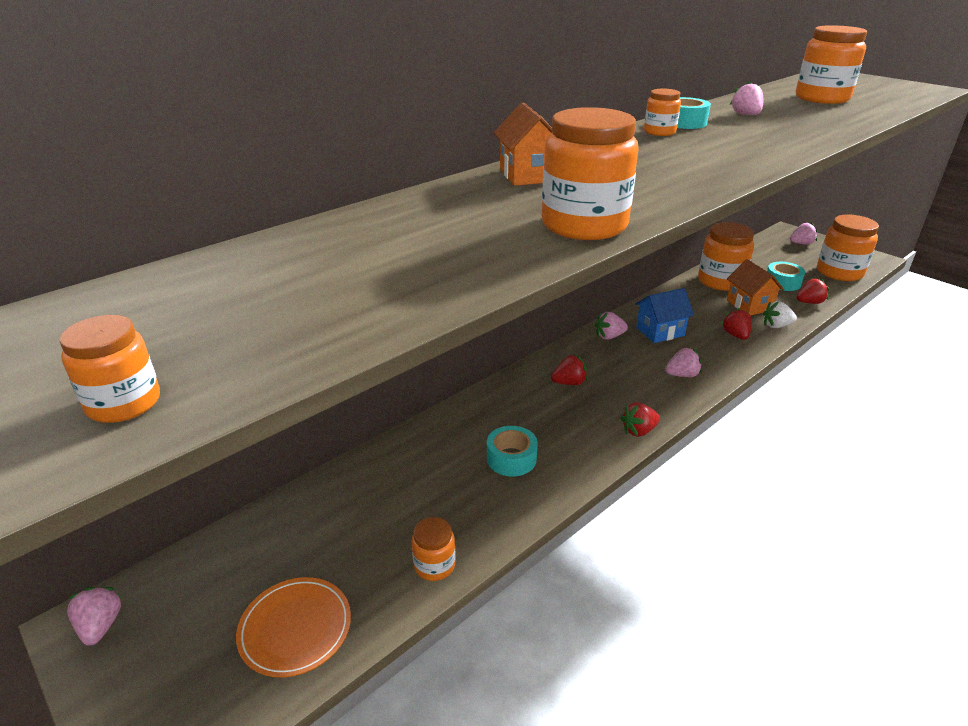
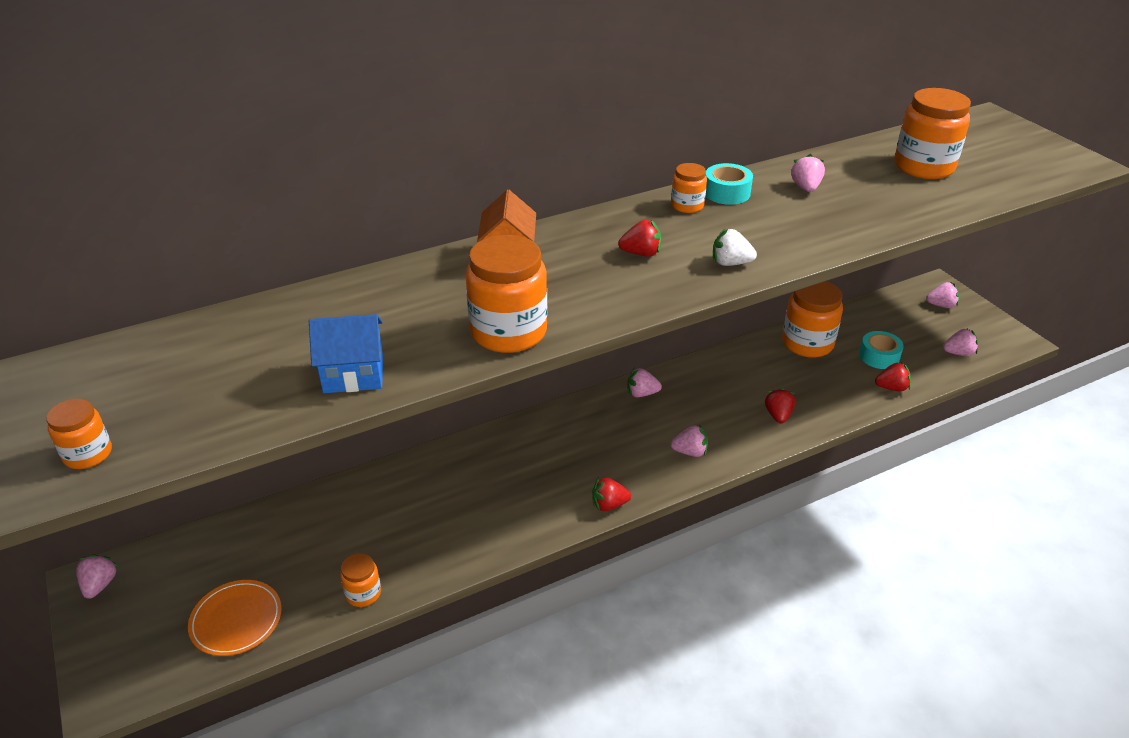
camera: 15 degrees right, 5 degrees up
turquoise tape [487,426,538,476] -> none
red strawberry [551,355,588,385] -> red strawberry moved to [618,220,662,257]
blue house [635,288,694,343] -> blue house moved to [309,314,383,393]
orange house [727,259,784,316] -> none
white strawberry [763,301,797,328] -> white strawberry moved to [713,228,757,266]
orange jar [817,215,879,281] -> pink strawberry [943,329,978,356]

